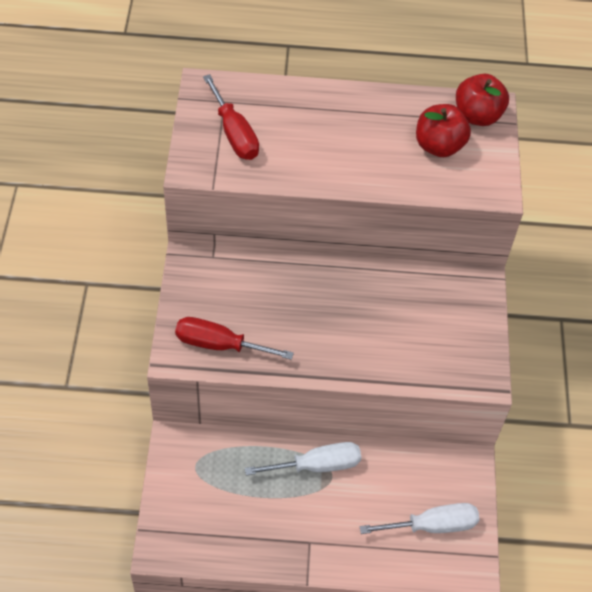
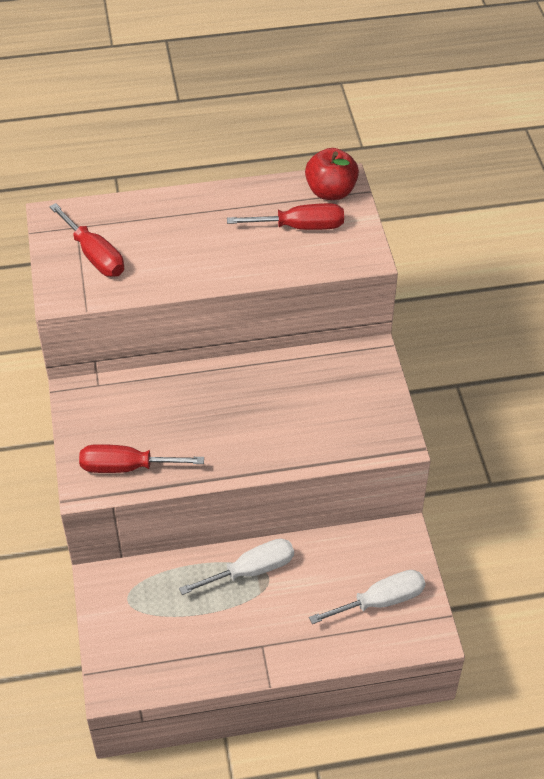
camera: 10 degrees left, 5 degrees down
red apple [416,104,471,157] -> red screwdriver [227,203,344,230]

